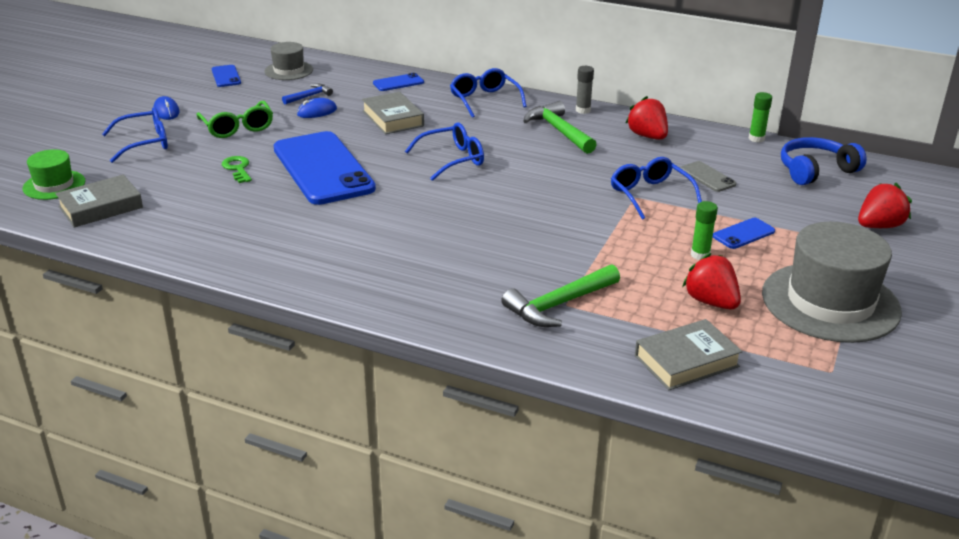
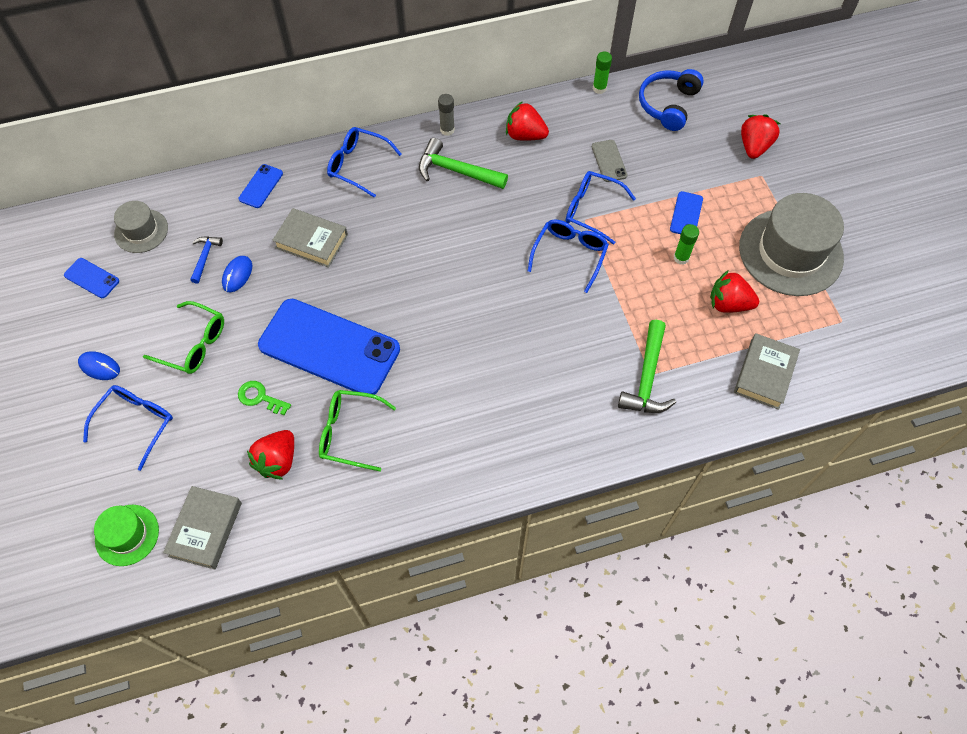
camera: 40 degrees left, 30 degrees up
blue glasses [405,123,484,181] -> blue glasses moved to [528,219,609,293]
grey phone [680,161,736,192] -> grey phone turned 60 degrees clockwise [592,140,627,182]
none -> red strawberry [247,430,294,480]
none -> green glasses [319,390,396,471]

